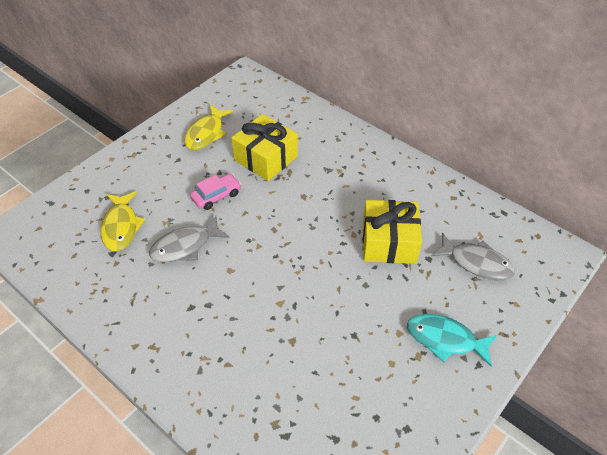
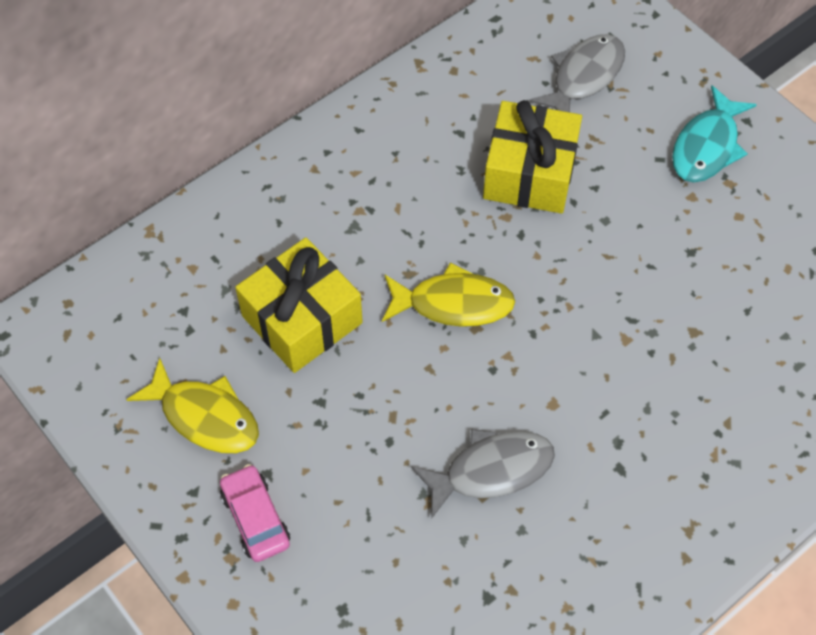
camera: 80 degrees left, 10 degrees up
yellow fish [101,191,145,251] -> yellow fish moved to [382,262,515,327]
grey fish [149,216,230,262] -> grey fish turned 90 degrees counterclockwise [411,429,555,519]
pink car [190,174,241,210] -> pink car moved to [220,464,290,562]

